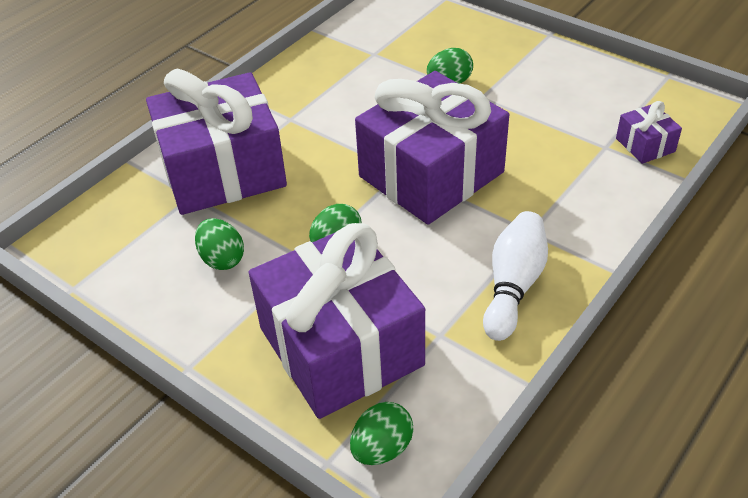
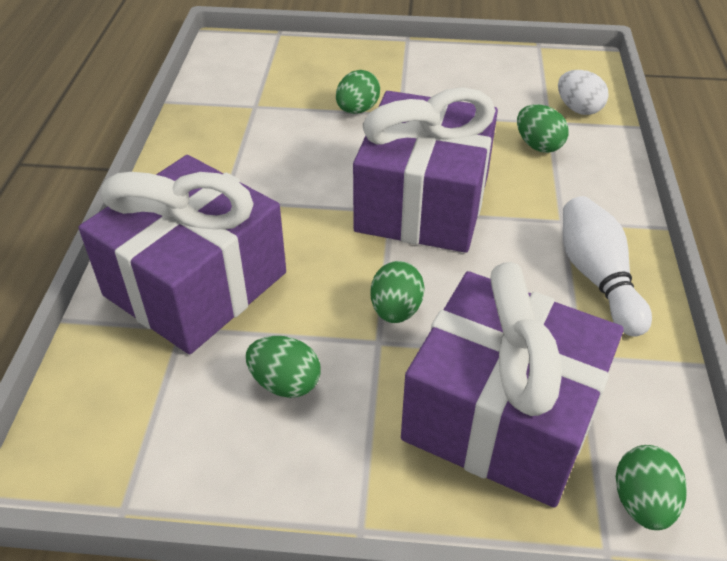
camera: 35 degrees left, 0 degrees up
purple gift [616,101,682,164] -> white egg [558,70,609,115]
none -> green egg [517,105,569,153]

